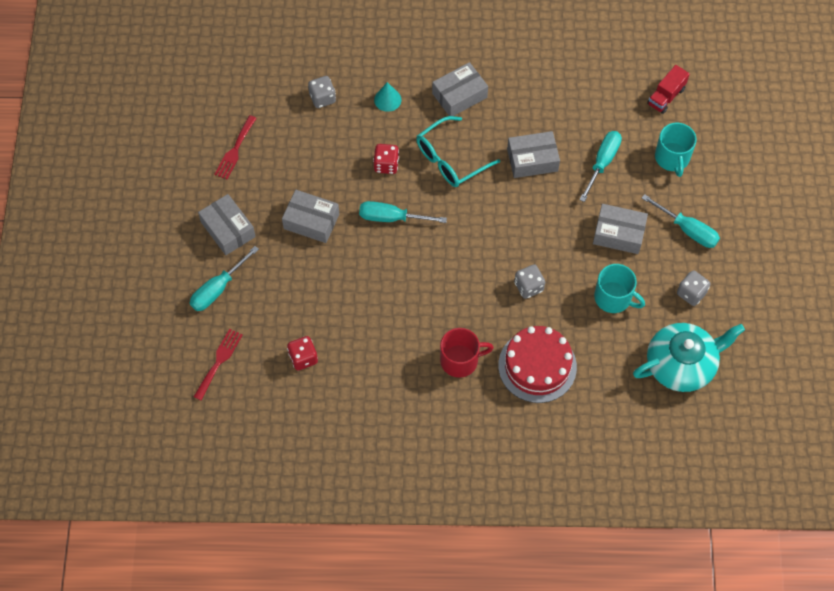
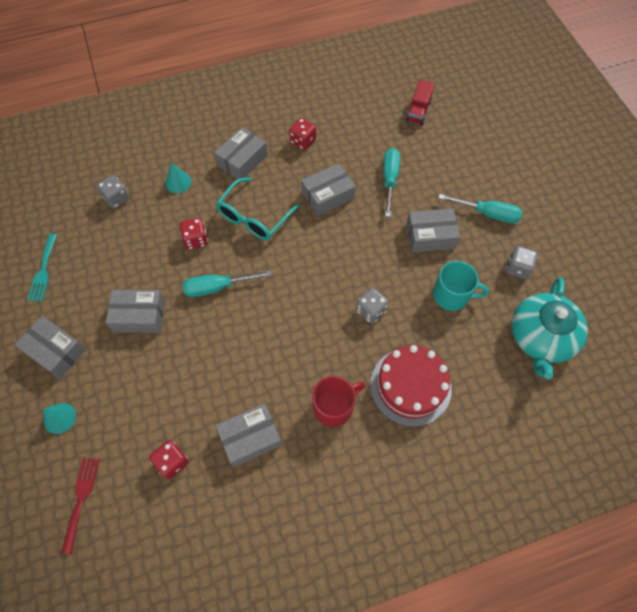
camera: 20 degrees left, 0 degrees up
turquoise screwdriver [190,246,259,311] -> turquoise cone [44,403,76,434]
red fork [214,115,257,179] -> turquoise fork [27,234,57,302]
turquoise teapot [633,323,745,392] -> turquoise teapot turned 150 degrees clockwise [512,277,588,380]
turquoise mug [655,123,697,177] -> none
none -> grey box [216,403,282,467]
none -> red dice [289,118,316,150]

